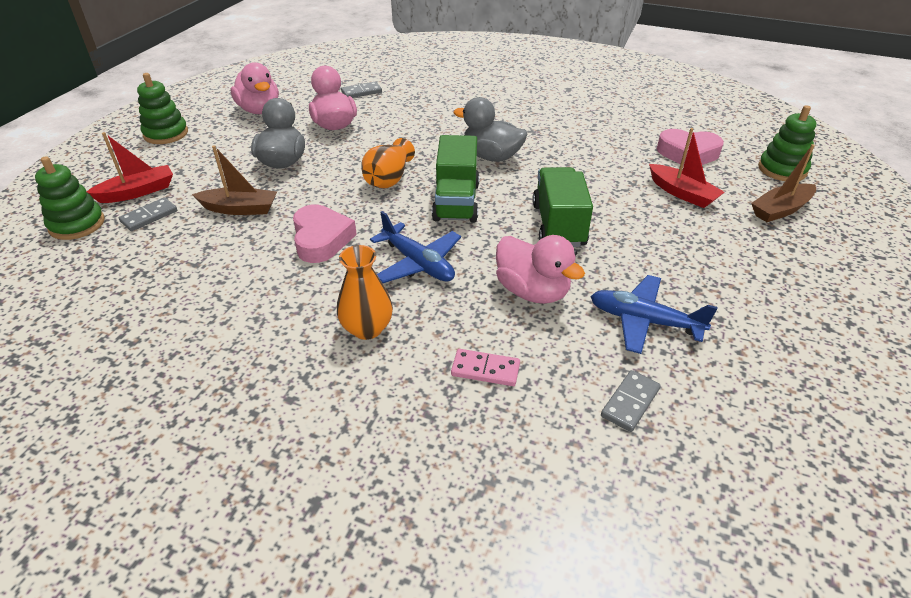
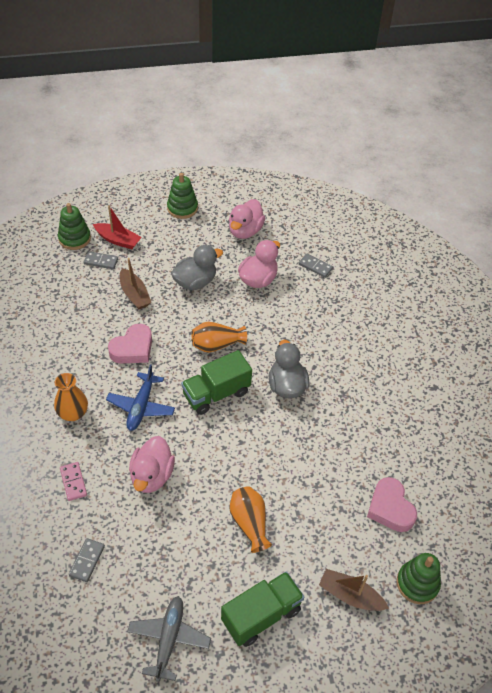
camera: 55 degrees right, 10 degrees up
green truck [533,167,593,247] -> green truck moved to [221,571,304,647]
blue plane [590,275,718,354] -> none
grey domino [601,370,661,432] -> grey domino turned 75 degrees counterclockwise [69,538,105,582]
red boat [649,128,725,208] -> none
none -> grey plane [127,596,211,682]
none -> orange vase [229,486,272,553]

